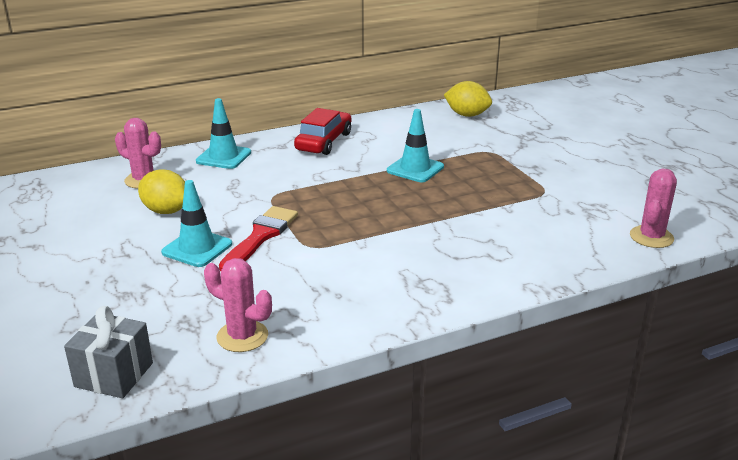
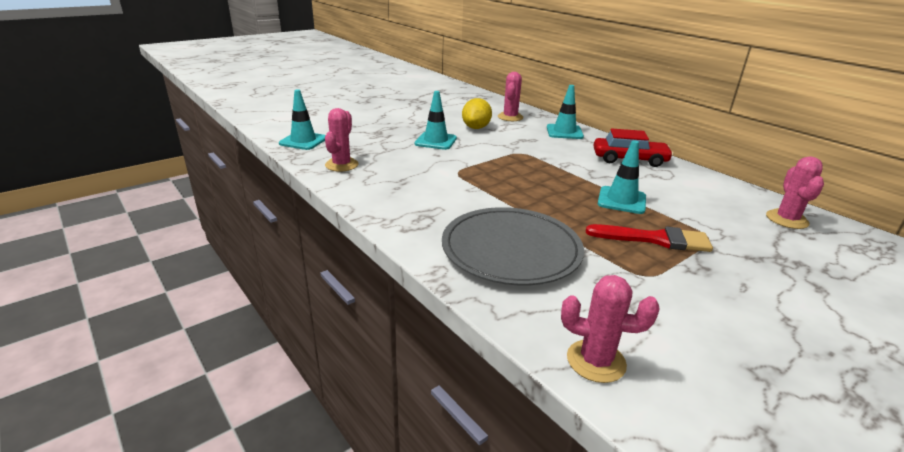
camera: 75 degrees right, 0 degrees up
grey gift [64,306,153,398] -> turquoise traffic cone [279,89,326,150]
red brush [219,206,298,271] -> red brush moved to [586,224,713,252]
yellow lemon [444,81,492,117] -> pink cactus [766,157,824,229]
none -> grey plate [442,207,584,285]

